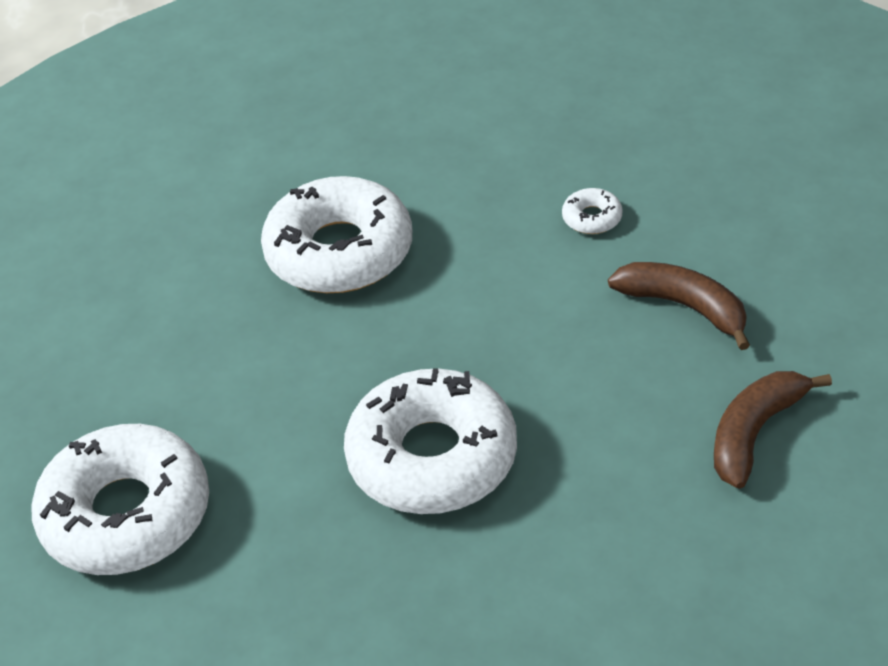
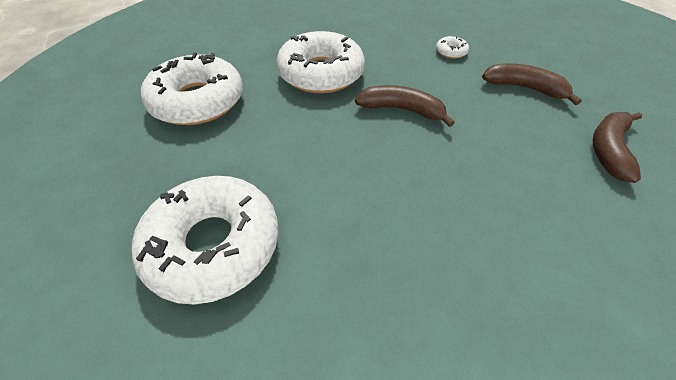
camera: 15 degrees left, 5 degrees up
white donut [344,368,517,514] -> white donut moved to [141,52,243,125]
none -> brown banana [355,85,455,127]

